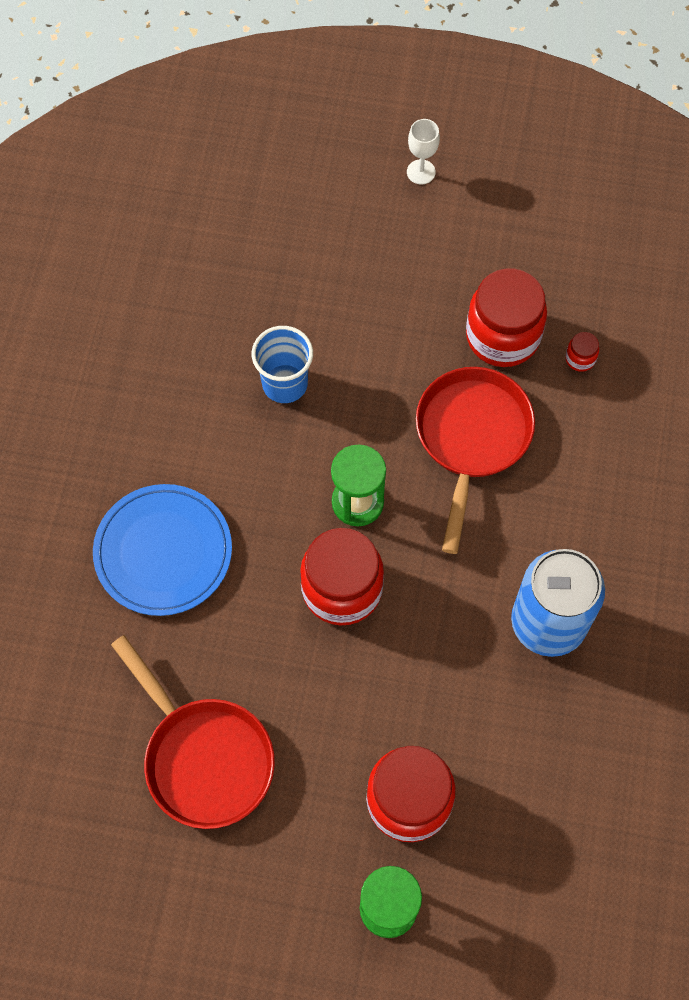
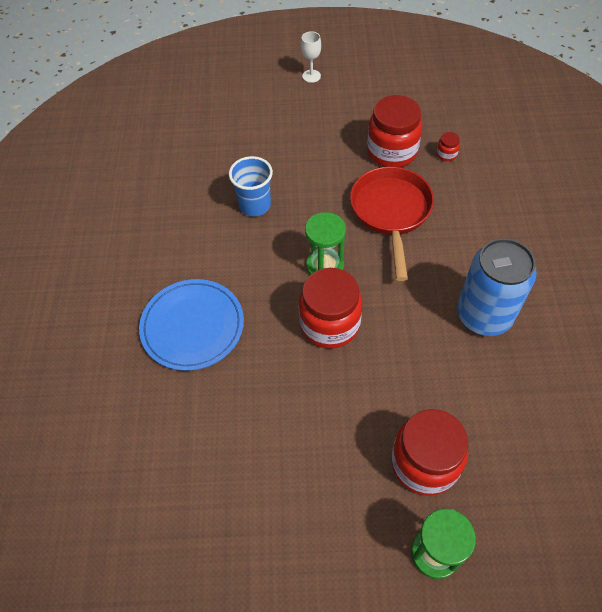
camera: 10 degrees left, 10 degrees down
red pan [111,635,275,829] -> none

